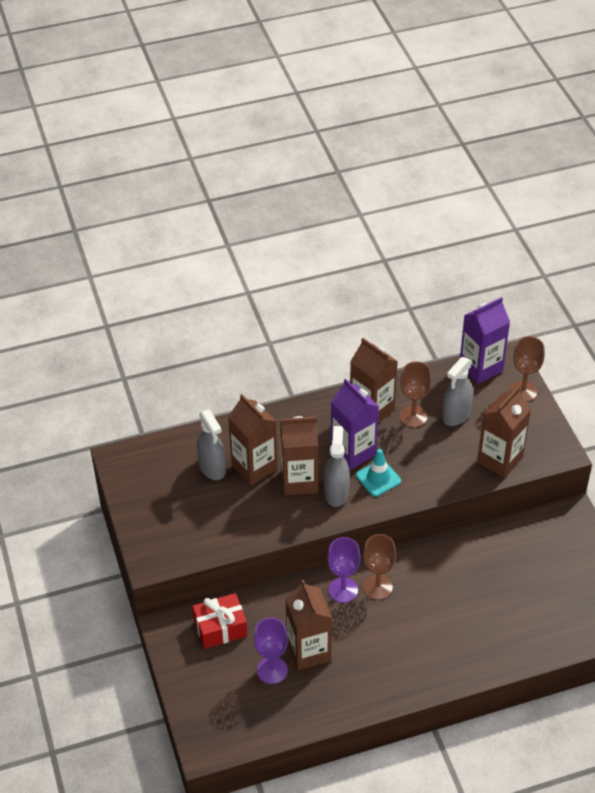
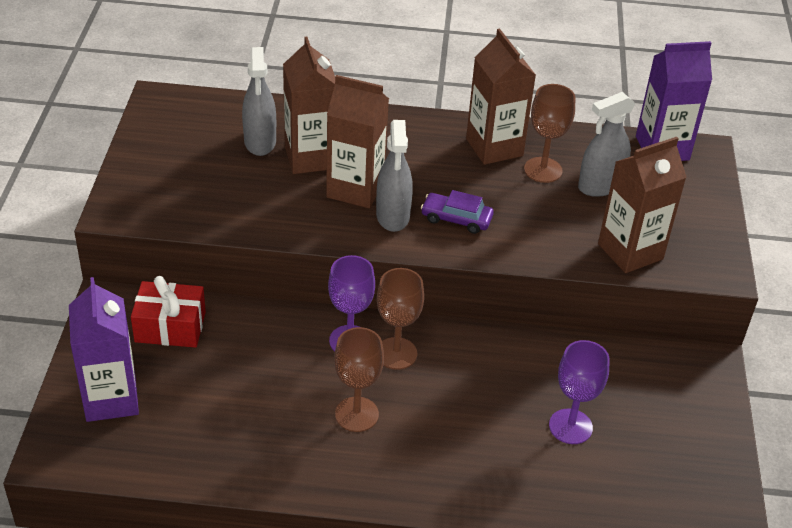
camera: 20 degrees right, 5 degrees down
purple goblet [254,618,288,684] -> purple goblet moved to [549,340,610,444]
brown carton [285,580,332,671] -> none
grey spray bottle [324,426,350,507] -> grey spray bottle turned 150 degrees clockwise [376,120,413,232]
purple carton [331,378,379,470] -> purple carton moved to [69,277,139,422]
turquoise traffic cone [356,449,401,497] -> purple car [421,190,494,234]
brown goblet [509,336,545,402] -> brown goblet moved to [334,327,384,432]

